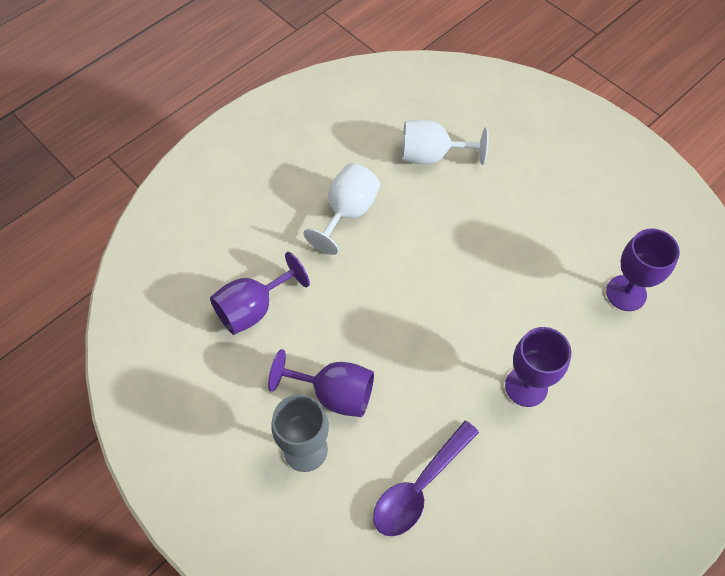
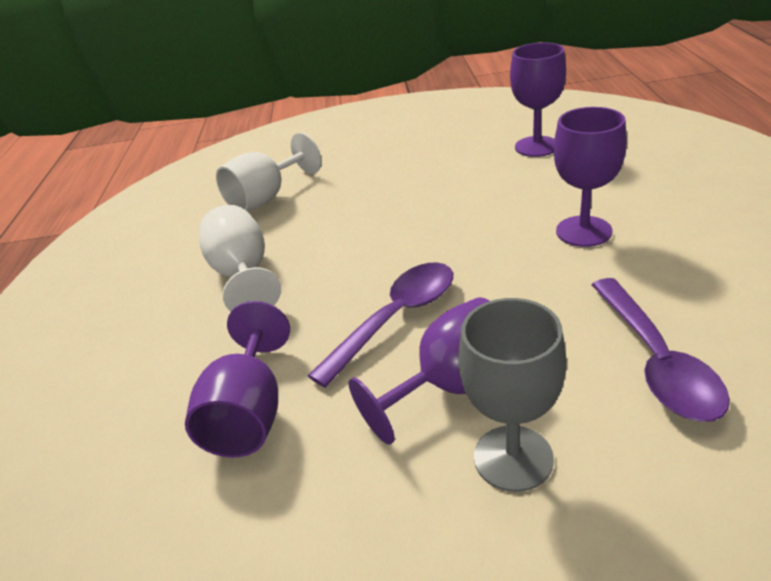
camera: 45 degrees left, 25 degrees down
none -> purple spoon [308,262,453,388]

